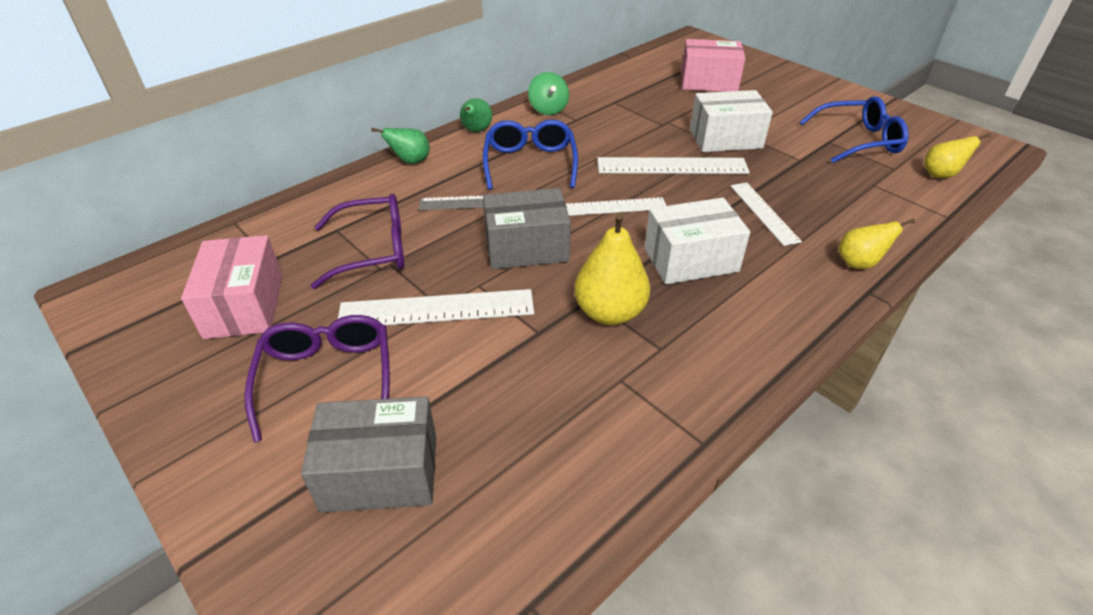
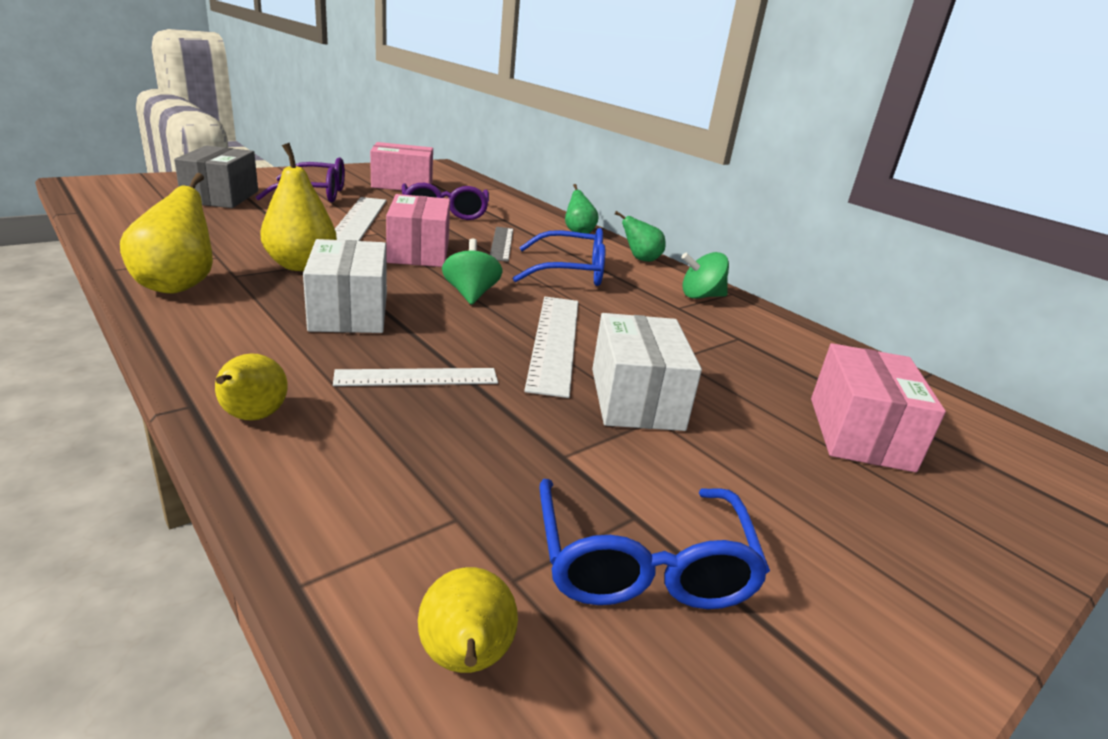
camera: 90 degrees right, 15 degrees down
grey box [483,188,571,269] -> pink box [386,194,450,267]
white ruler [566,197,666,216] -> green spinning top [442,239,502,305]
none -> yellow pear [120,173,213,294]

